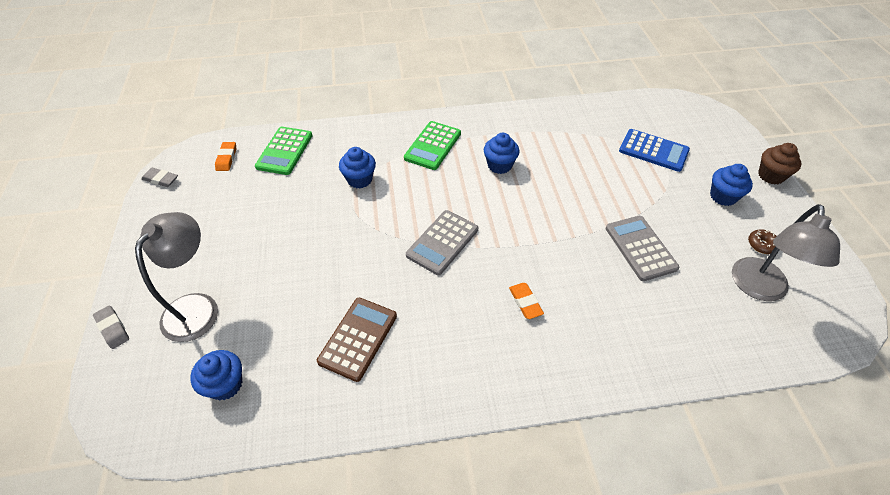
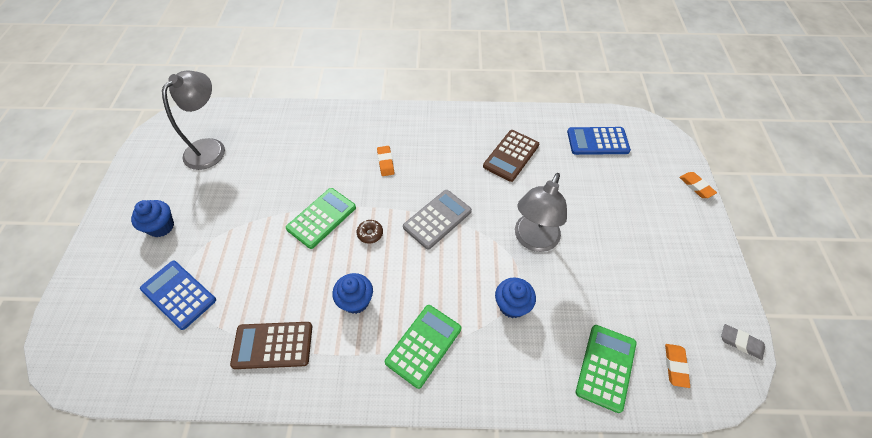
camera: 170 degrees left, 5 degrees up
grey eraser [93,305,129,349] -> orange eraser [679,172,717,198]
grey lamp [135,212,218,342] -> grey lamp moved to [515,173,567,252]
blue cupcake [190,350,242,400] -> blue calculator [567,127,631,155]
grey calculator [606,216,679,281] -> none
brown donut [748,229,777,254] -> brown donut moved to [357,220,383,244]
brown cupcake [758,143,802,184] -> none
none -> brown calculator [230,322,312,369]
none -> green calculator [286,188,356,249]

